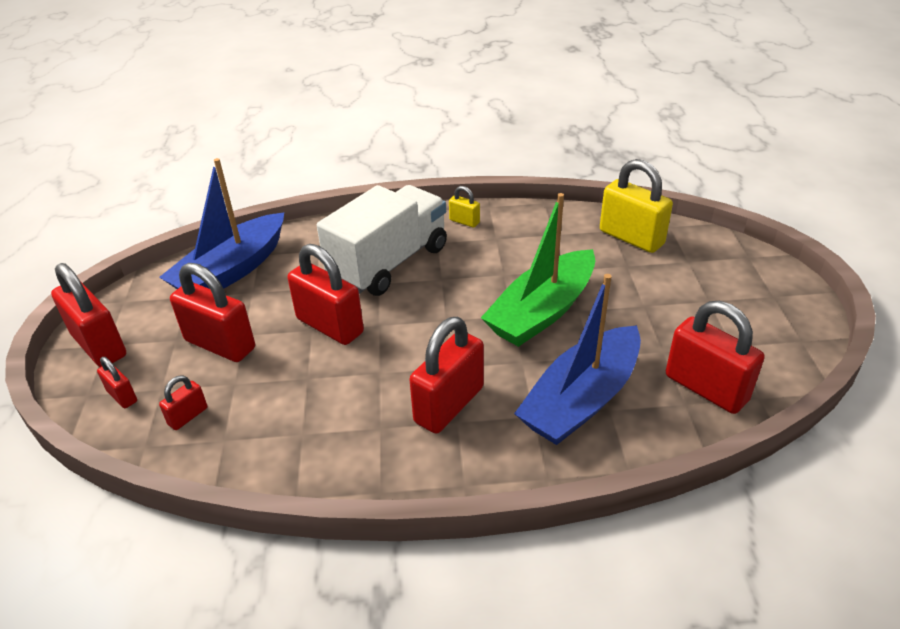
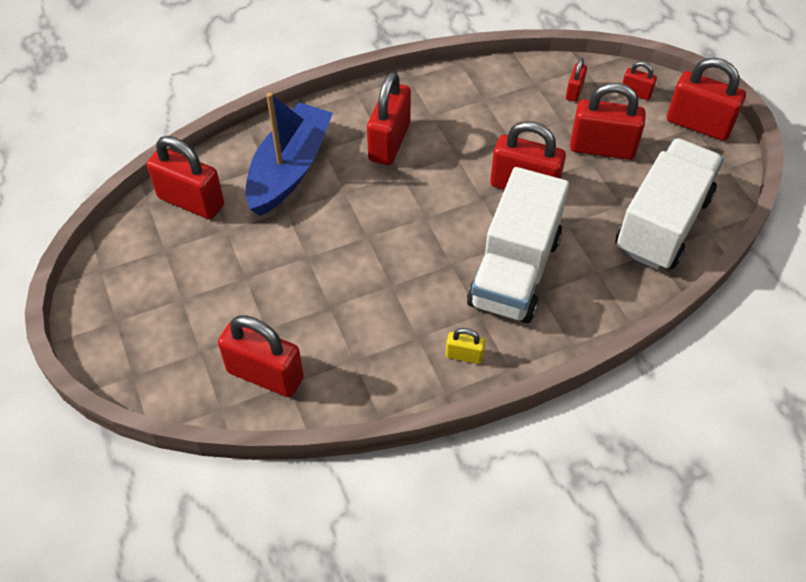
camera: 160 degrees right, 15 degrees up
blue boat [159,158,284,289] -> white truck [615,138,724,270]
green boat [481,193,595,347] -> none
yellow padlock [600,159,673,253] -> red padlock [218,315,304,398]

